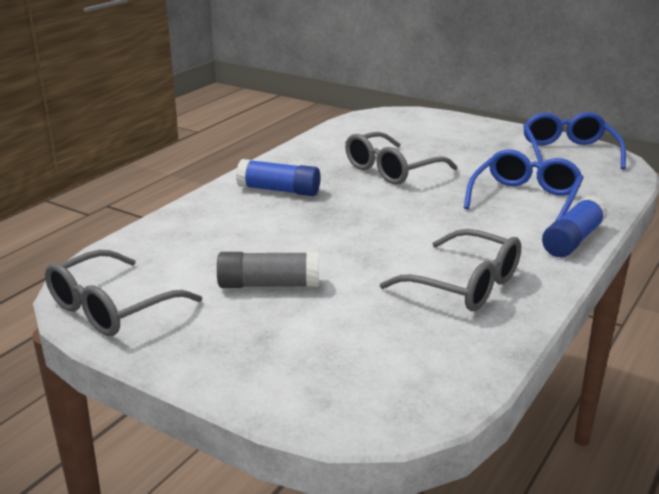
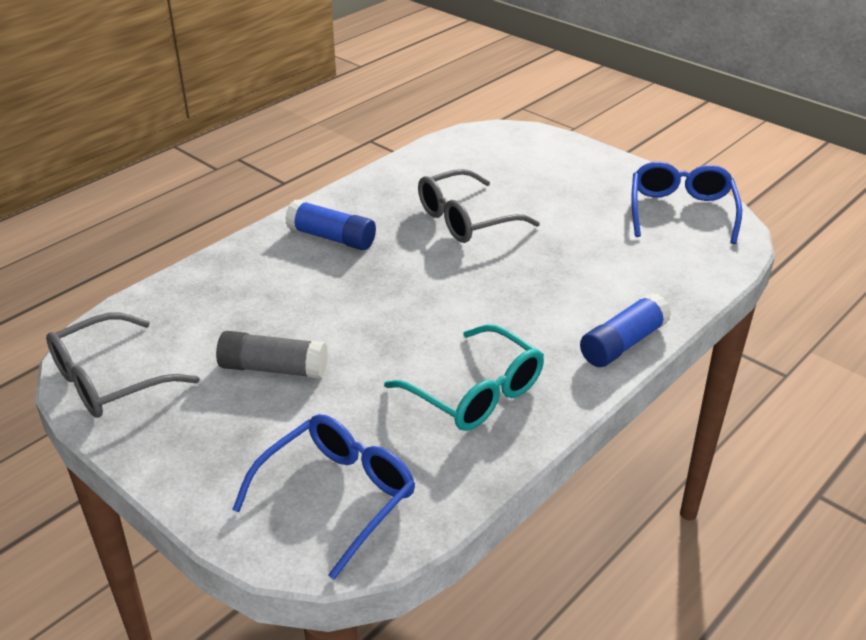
camera: 10 degrees right, 10 degrees up
grey glasses [380,229,521,311] -> turquoise glasses [384,324,544,431]
blue glasses [464,149,584,221] -> blue glasses moved to [232,414,415,580]

